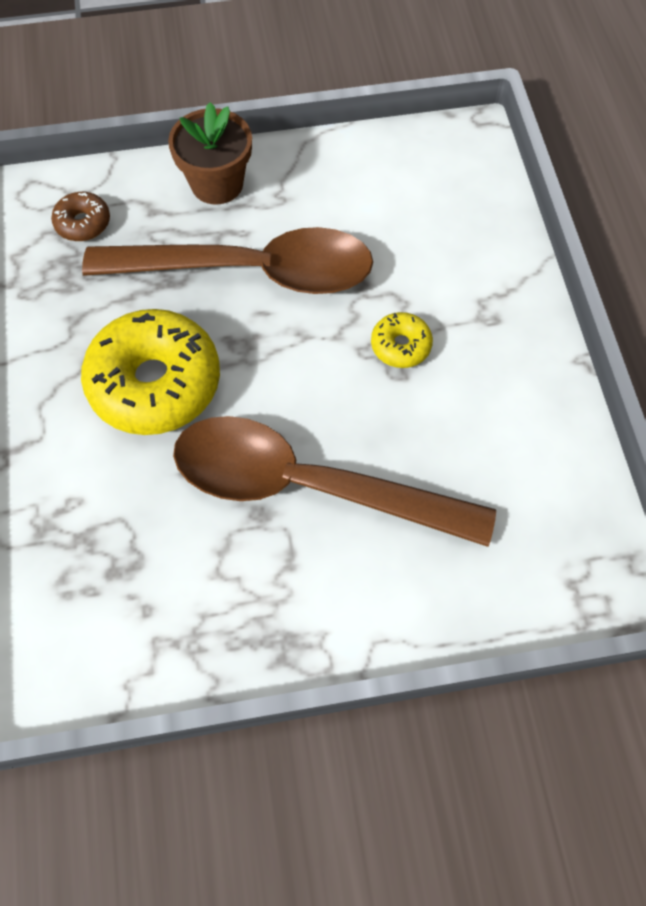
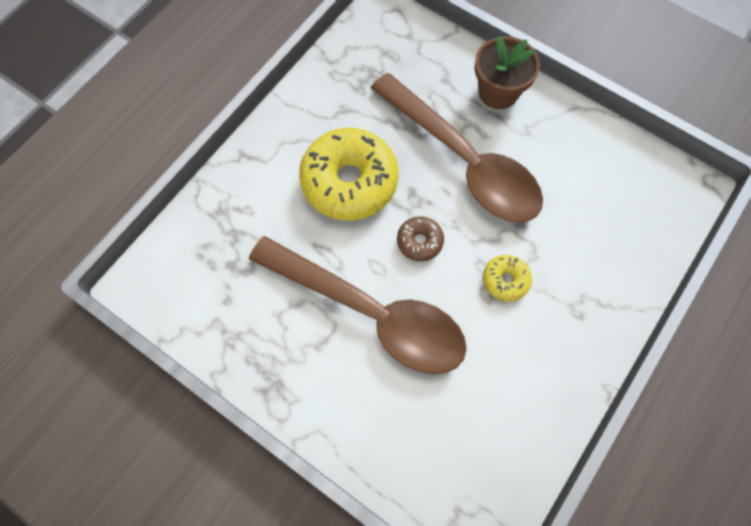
camera: 45 degrees right, 5 degrees up
brown donut [51,192,110,241] -> brown donut moved to [397,216,444,261]
brown spoon [173,416,496,547] -> brown spoon turned 150 degrees clockwise [249,236,467,374]

